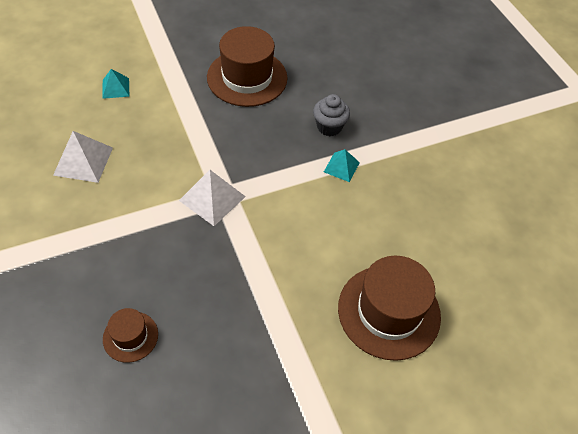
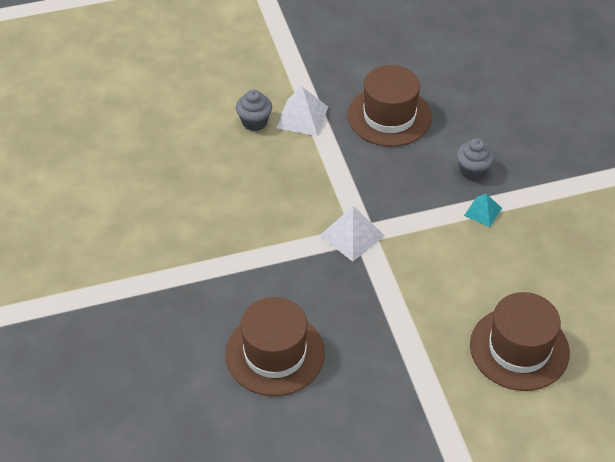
camera: 10 degrees right, 5 degrees down
white pyramid [53,131,113,183] -> white pyramid moved to [276,87,328,136]
turquoise pyramid [102,69,129,99] -> grey cupcake [236,90,272,131]
brown hat [103,308,158,363] -> brown hat [225,297,325,396], size x1.98

